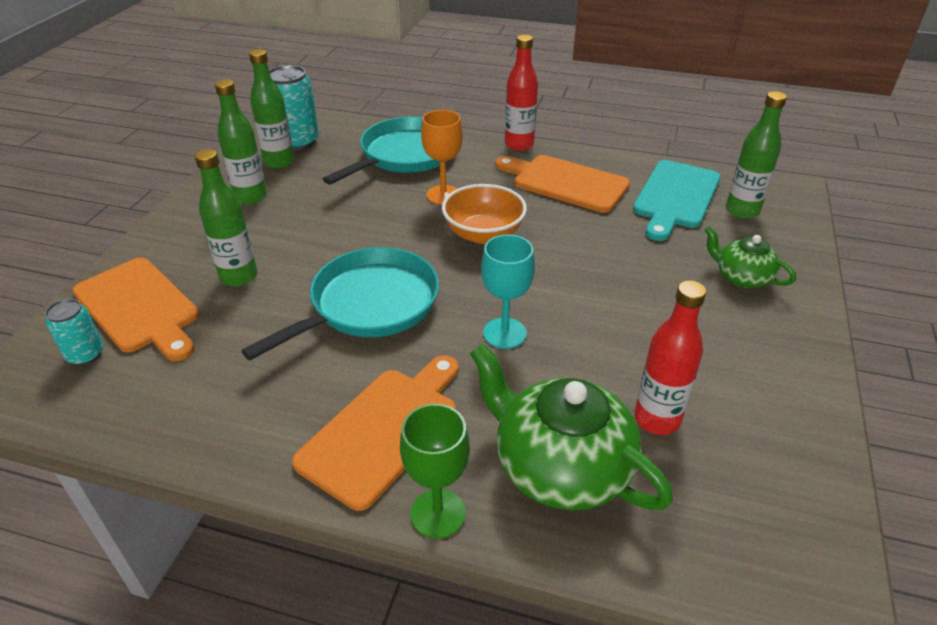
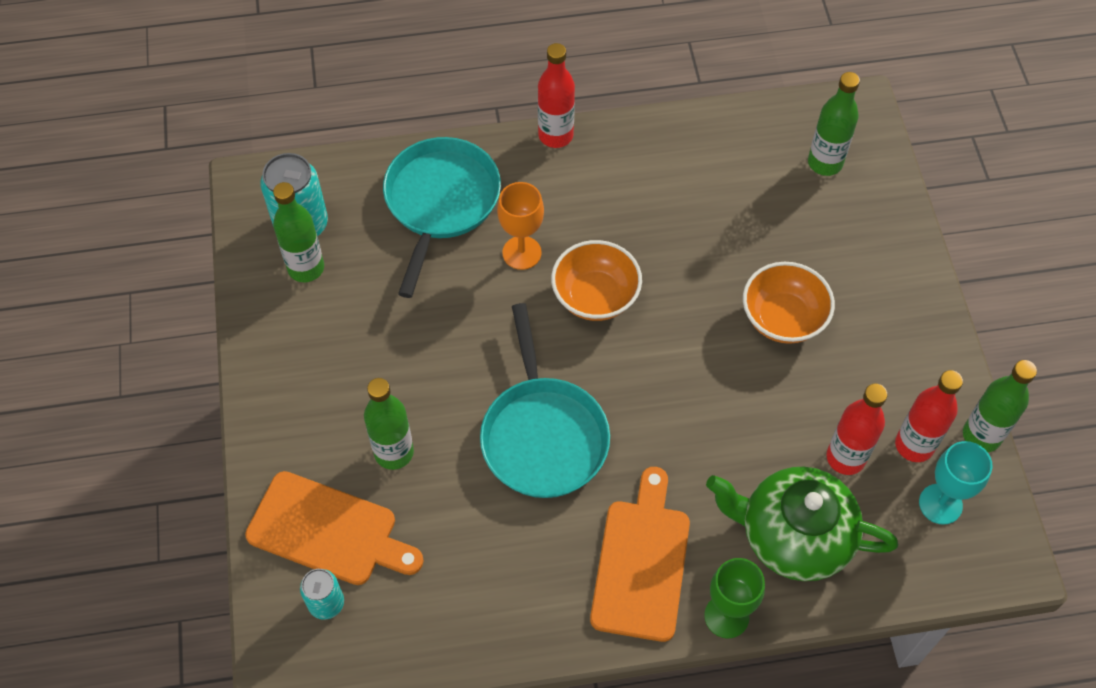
camera: 25 degrees left, 20 degrees up
green bottle [215,79,267,205] -> green bottle moved to [963,360,1037,452]
turquoise pan [241,247,439,360] -> turquoise pan turned 150 degrees clockwise [480,303,610,498]
turquoise goblet [481,234,535,349] -> turquoise goblet moved to [919,441,992,525]
orange cutting board [495,155,630,213] -> none
turquoise cutting board [633,160,720,241] -> none
green teapot [705,226,796,288] -> none
none -> orange bowl [743,262,835,344]
none -> red bottle [895,370,963,462]

